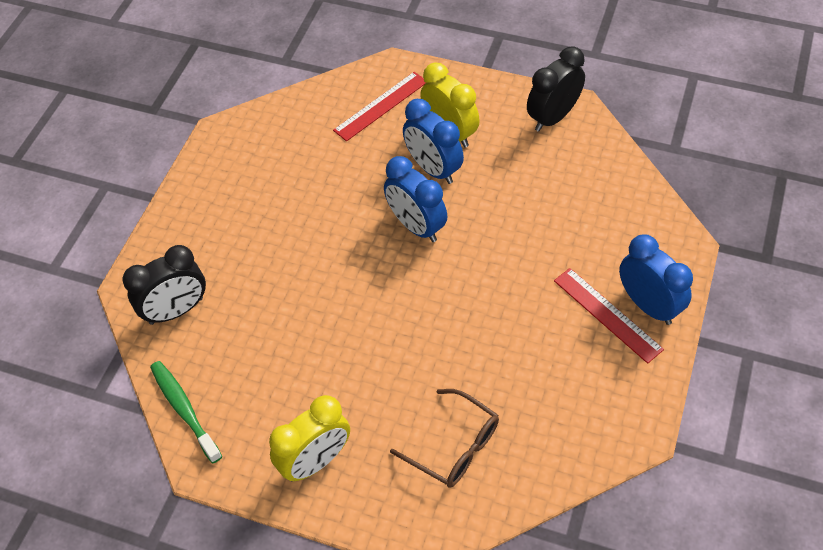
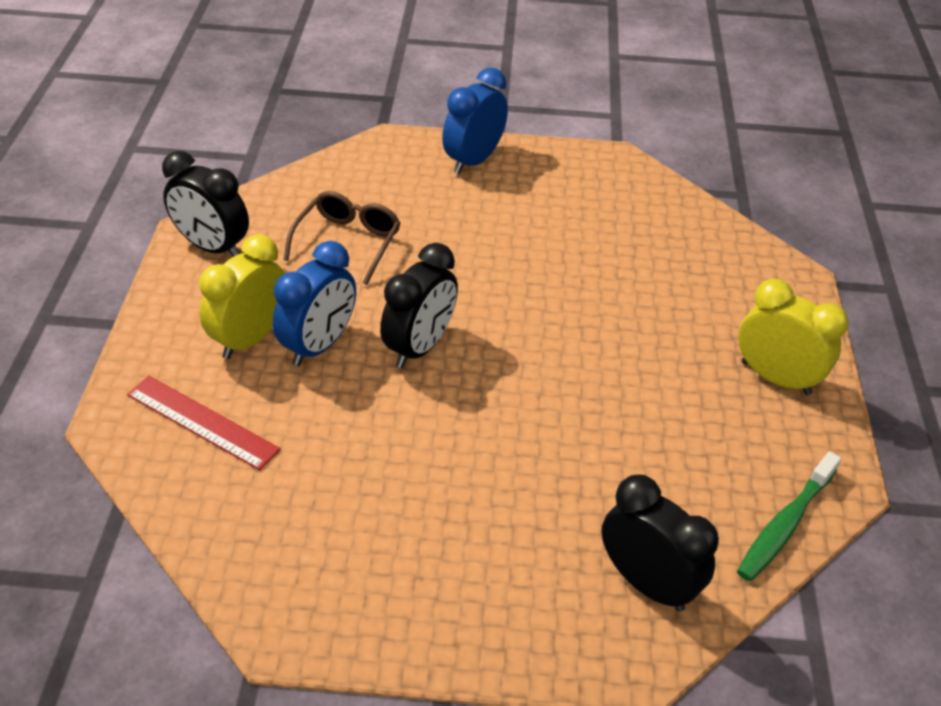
camera: 110 degrees left, 10 degrees down
blue clock [384,156,448,242] -> black clock [380,243,458,368]
brown glasses [390,389,499,488] -> brown glasses moved to [283,191,401,285]
red ruler [554,268,664,364] -> none

